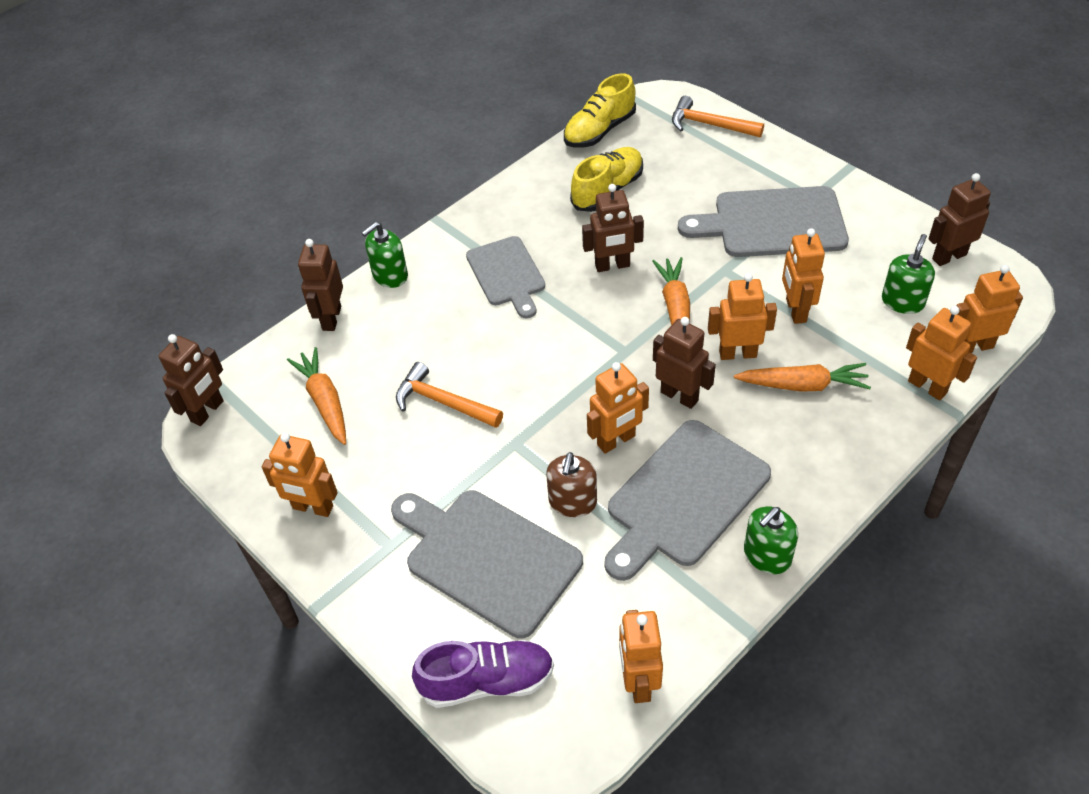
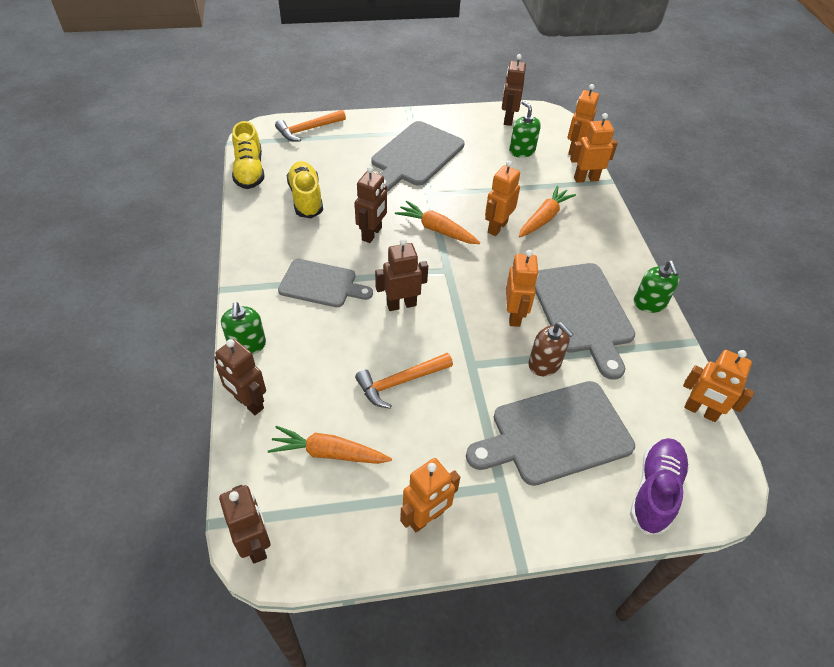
camera: 60 degrees left, 0 degrees up
brown robot [653,317,716,409] -> brown robot moved to [375,238,428,311]
orange robot [782,228,825,324] -> none

